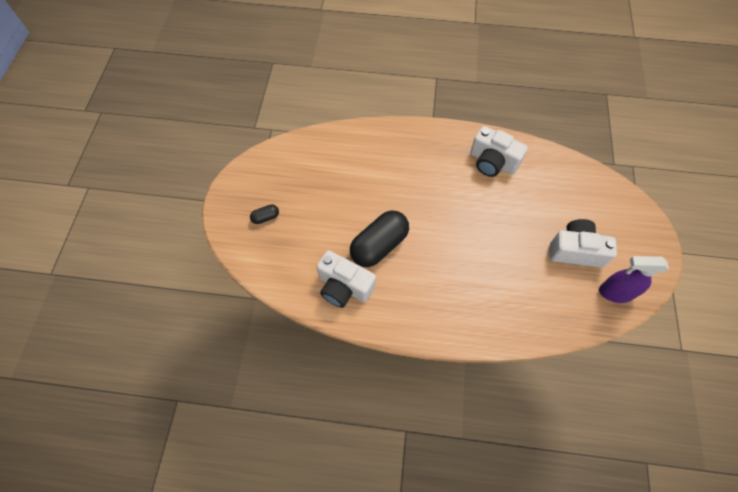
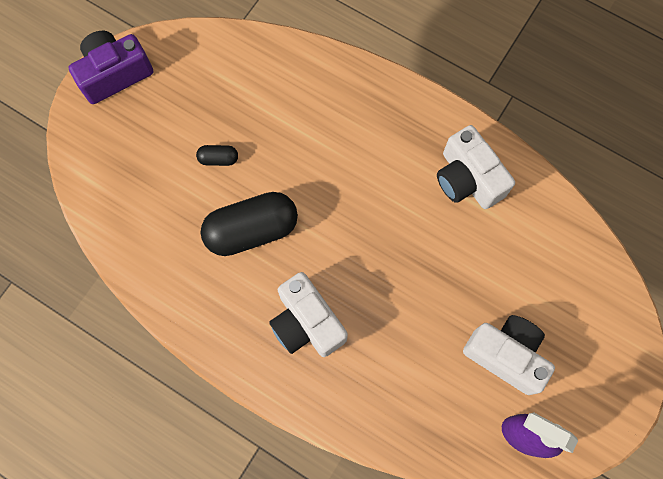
camera: 25 degrees right, 10 degrees up
black capsule [250,204,279,224] -> black capsule moved to [196,145,238,166]
white camera [317,250,376,308] -> white camera moved to [269,272,348,357]
none -> purple camera [68,31,153,104]

